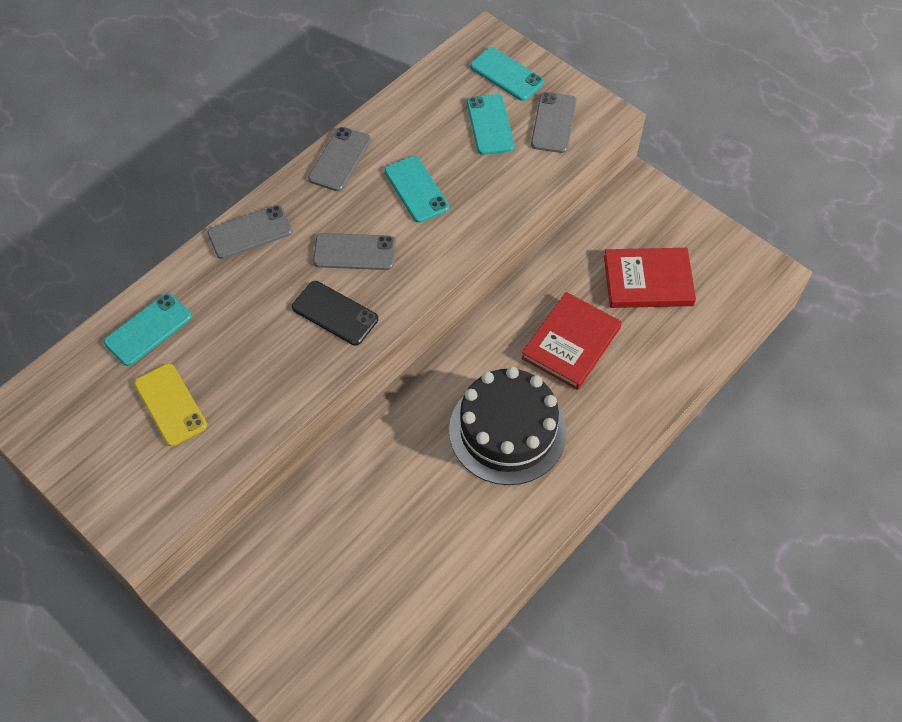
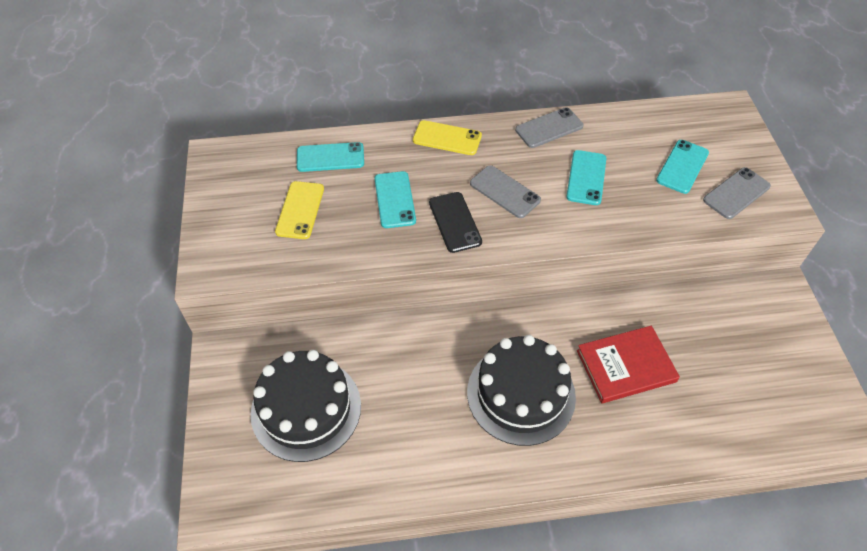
camera: 40 degrees right, 5 degrees down
grey phone [207,205,293,259] -> yellow phone [413,120,482,155]
turquoise phone [470,47,544,101] -> turquoise phone moved to [374,171,416,228]
red book [604,248,696,308] -> none
none -> black cake [251,350,361,462]

